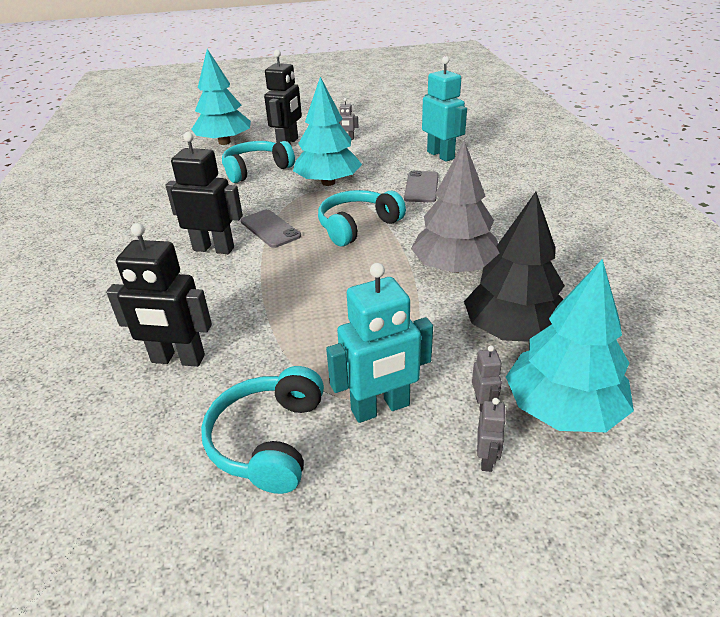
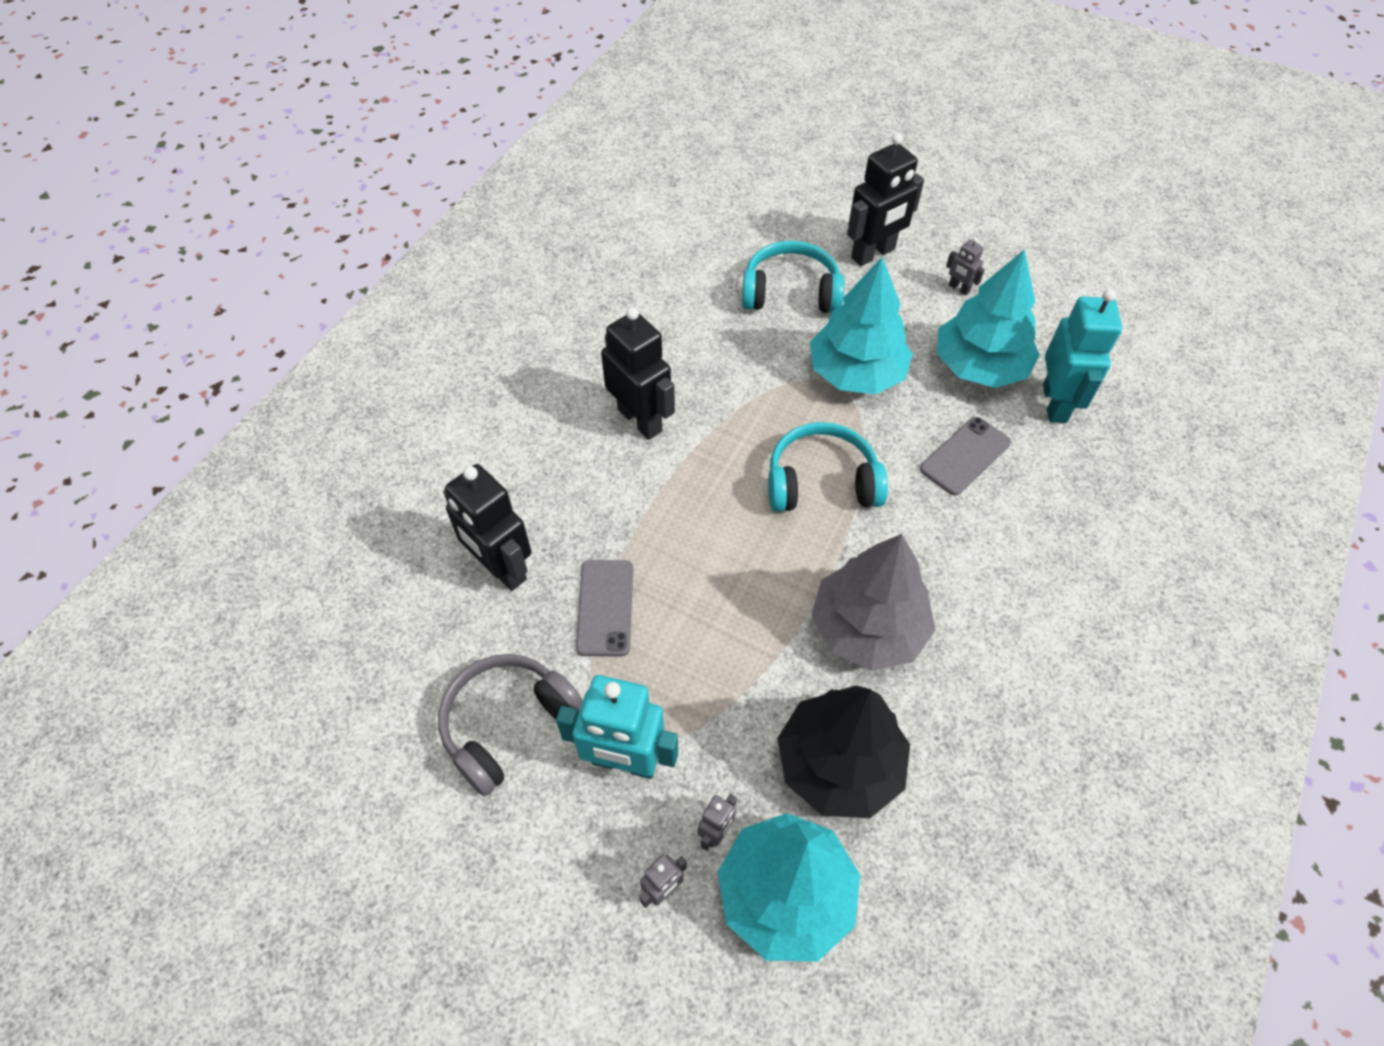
camera: 35 degrees right, 20 degrees up
turquoise tree [192,49,251,145] -> turquoise tree moved to [937,249,1040,388]
turquoise headphones [201,366,324,494] -> grey headphones [438,654,583,796]
grey phone [241,209,301,248] -> grey phone moved to [576,560,633,656]

